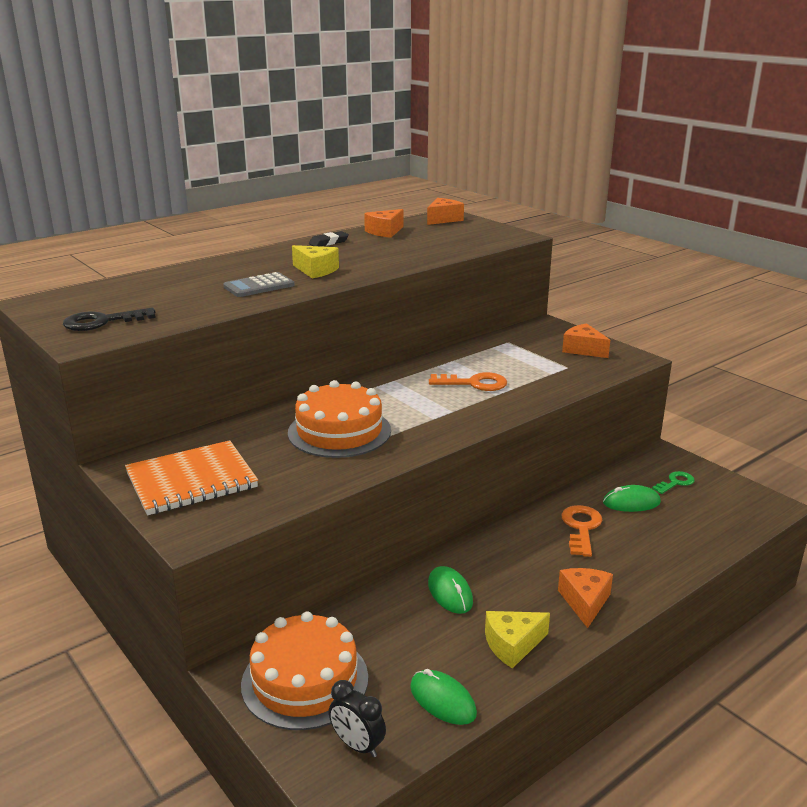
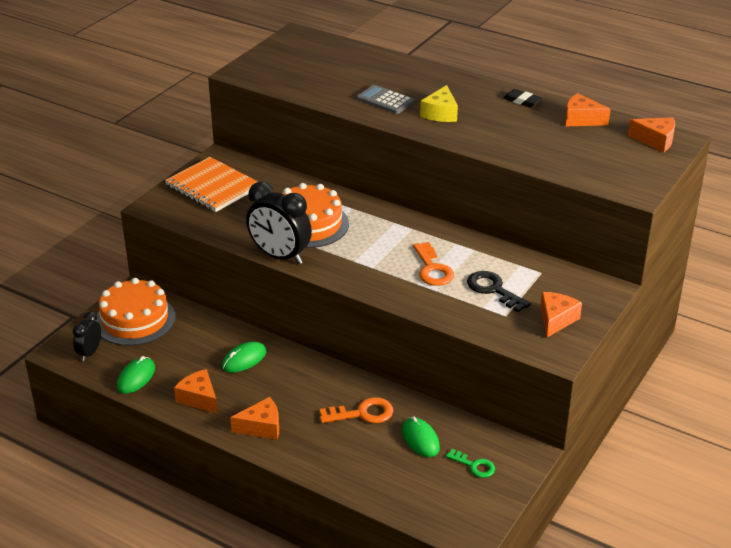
camera: 70 degrees right, 10 degrees up
black key [63,308,156,331] -> black key moved to [467,271,531,312]
yellow cheese [485,611,550,669] -> orange cheese [174,369,218,414]
none -> black clock [246,182,312,264]

